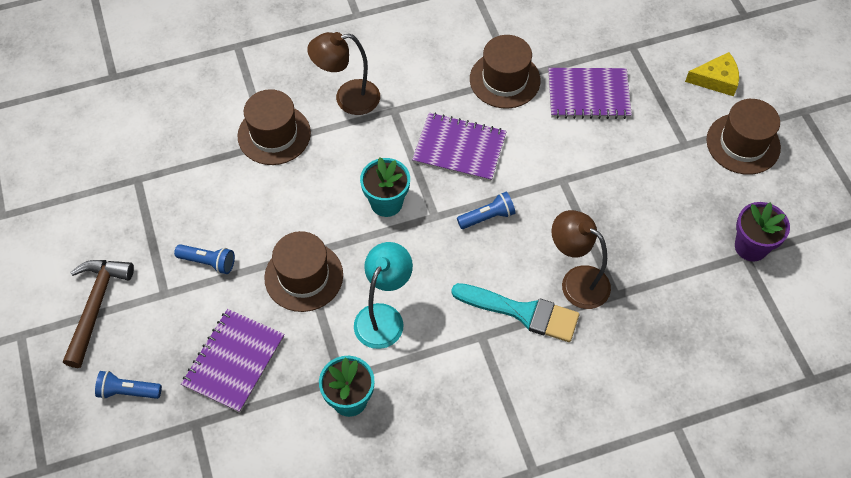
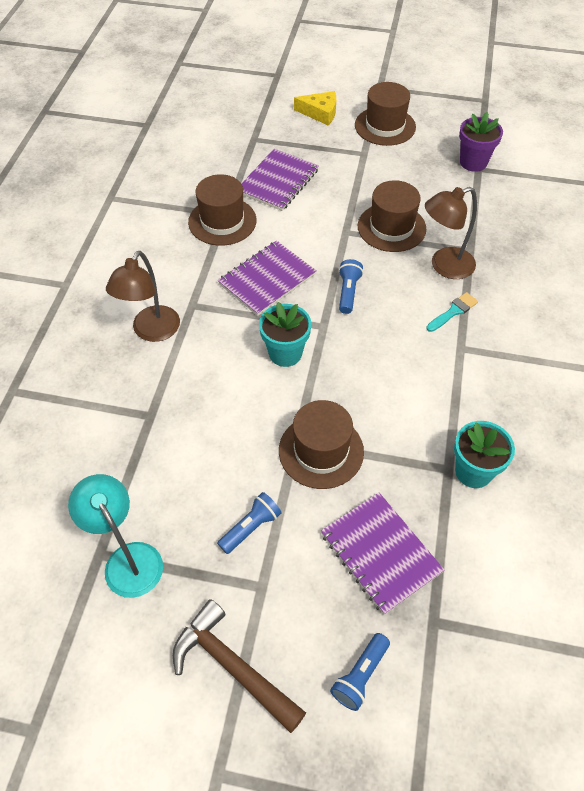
camera: 60 degrees left, 5 degrees down
brown hat [238,89,311,165] -> brown hat moved to [358,180,426,252]
turquoise lamp [354,242,413,349] -> turquoise lamp moved to [68,474,163,598]
turquoise brush [451,283,579,342] -> turquoise brush [426,292,478,332], size x0.54
yellow cheese [685,52,739,96] -> yellow cheese turned 75 degrees clockwise [294,91,336,125]

